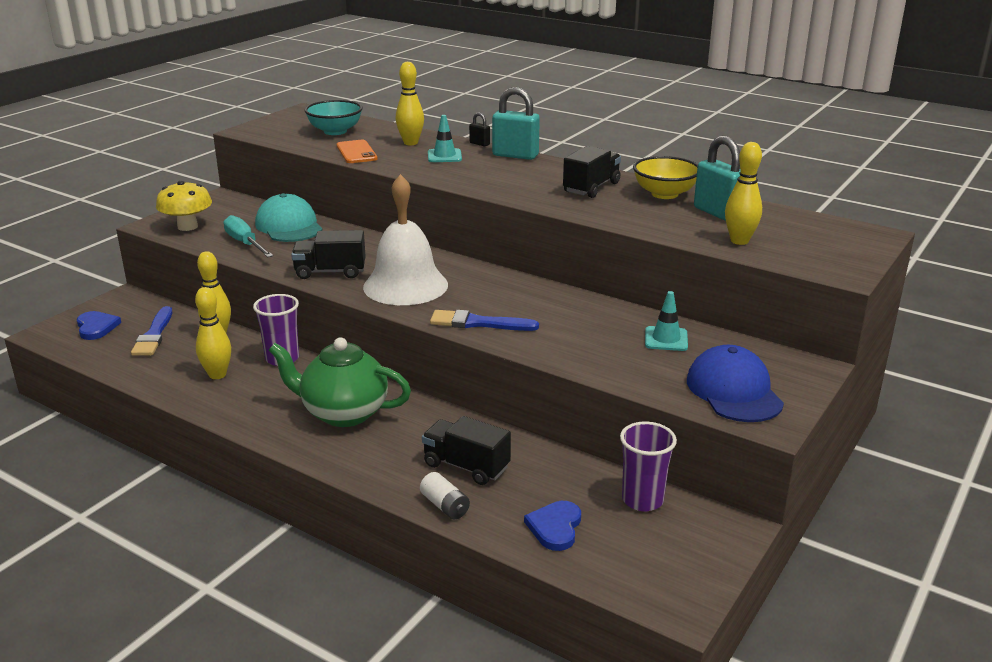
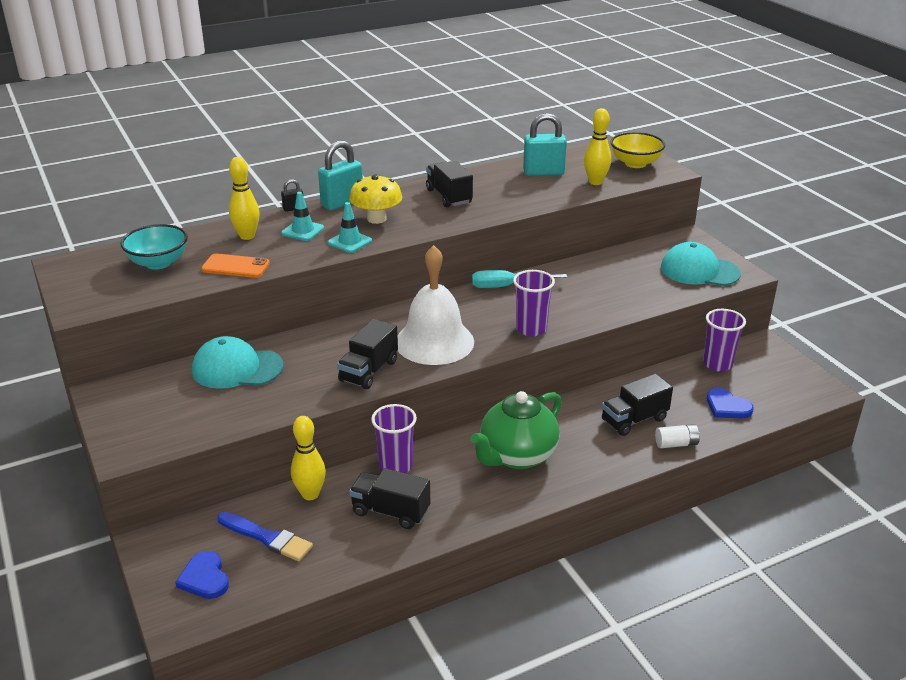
camera: 60 degrees left, 5 degrees up
blue heart [77,311,121,340] -> blue heart turned 120 degrees counterclockwise [175,551,229,599]
yellow mushroom [156,181,212,231] -> yellow mushroom moved to [349,174,402,224]
yellow bowling pin [195,287,231,379] -> black truck [349,468,430,529]
turquoise screwdriver [223,215,273,258] -> turquoise screwdriver moved to [472,270,567,288]
blue brush [430,310,539,331] -> purple cup [513,270,555,336]
yellow bowl [633,156,698,199] -> yellow bowl moved to [610,132,665,168]
turquoise traffic cone [645,291,688,351] -> turquoise traffic cone moved to [328,202,372,253]
blue cap [687,345,784,422] -> turquoise cap [661,242,741,286]

